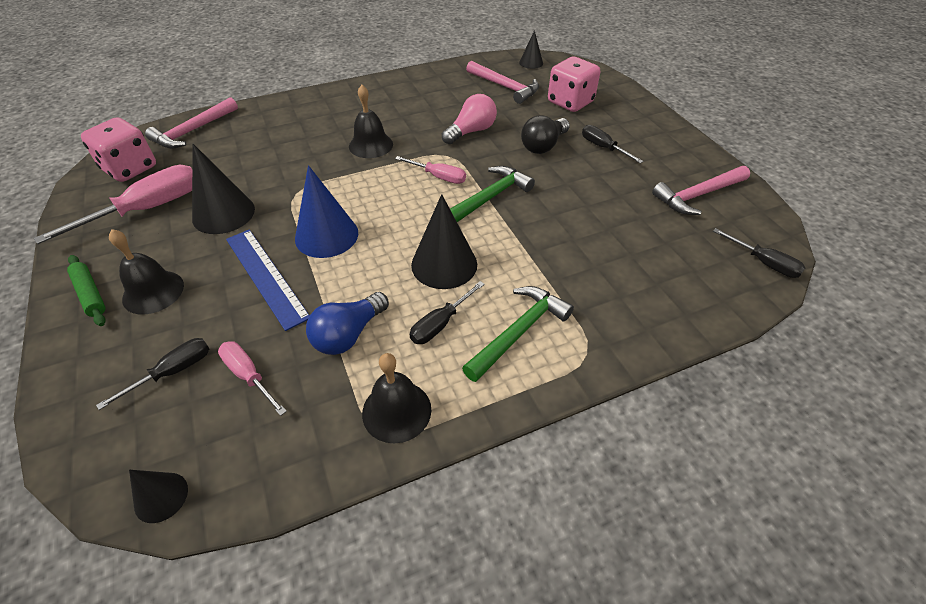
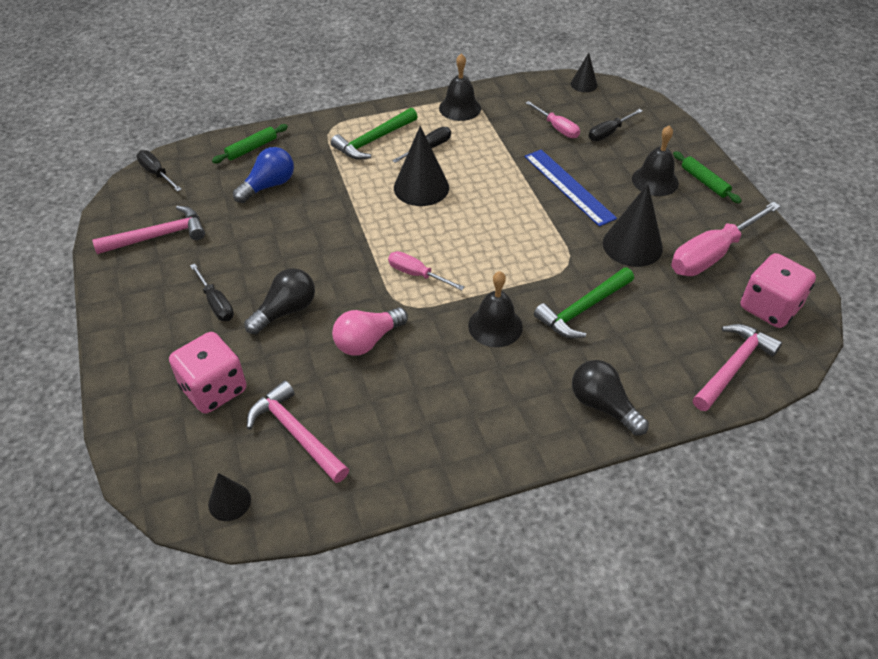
camera: 175 degrees left, 0 degrees up
blue cone [295,165,358,258] -> none
blue light bulb [306,292,389,355] -> blue light bulb moved to [233,147,294,203]
green hammer [450,166,535,222] -> green hammer moved to [534,267,634,338]
none -> green rolling pin [212,124,288,163]
none -> black light bulb [572,360,649,435]

